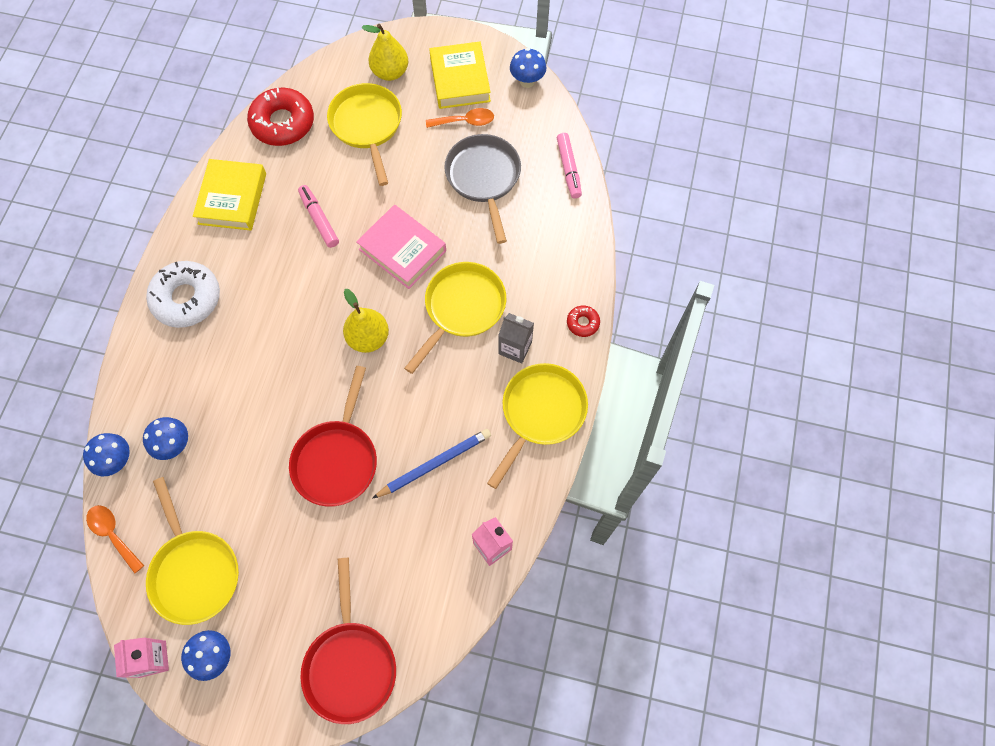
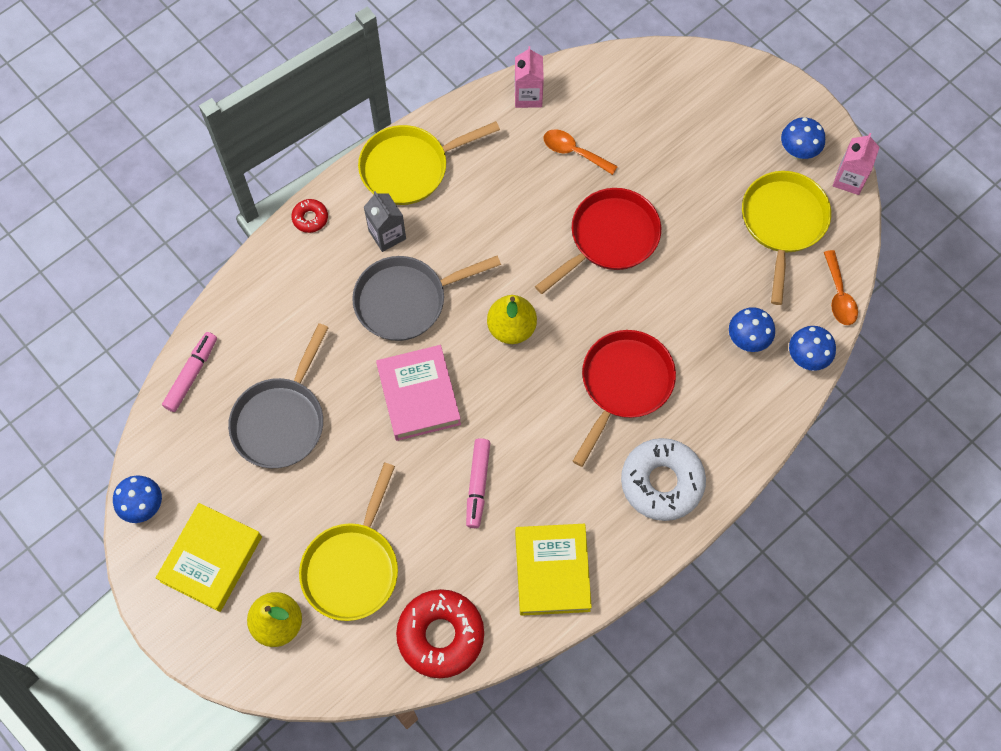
camera: 145 degrees left, 0 degrees up
yellow book [193,159,266,231] -> yellow book turned 45 degrees counterclockwise [515,524,592,616]
red pan [300,558,396,724] -> red pan moved to [573,330,676,467]
blue pencil [372,429,491,499] -> none
yellow pan [404,262,506,374] -> grey pan [352,256,501,341]
orange spoon [426,108,494,128] -> orange spoon moved to [543,129,618,175]

